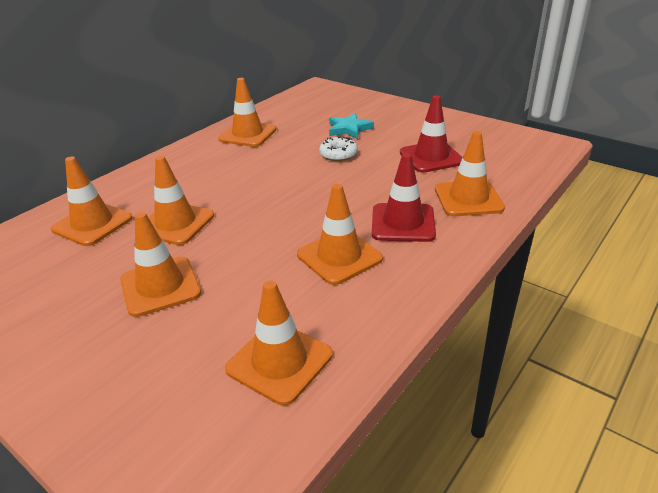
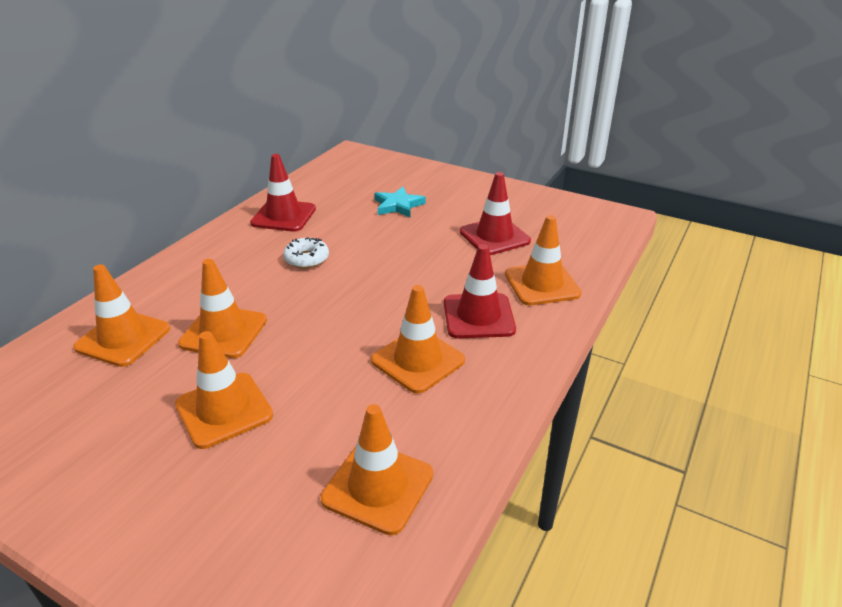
camera: 10 degrees left, 0 degrees up
orange traffic cone [218,78,277,147] -> red traffic cone [250,154,316,232]
white donut [319,136,358,161] -> white donut moved to [283,237,329,268]

